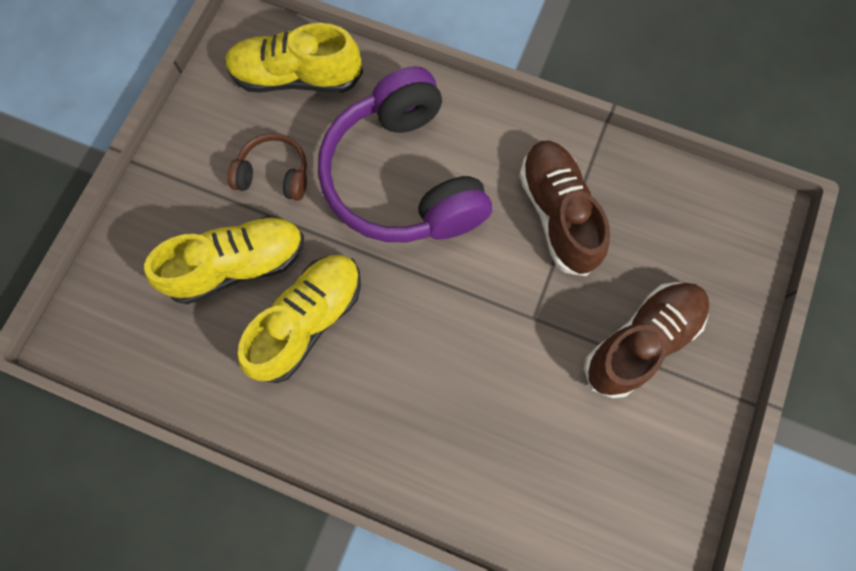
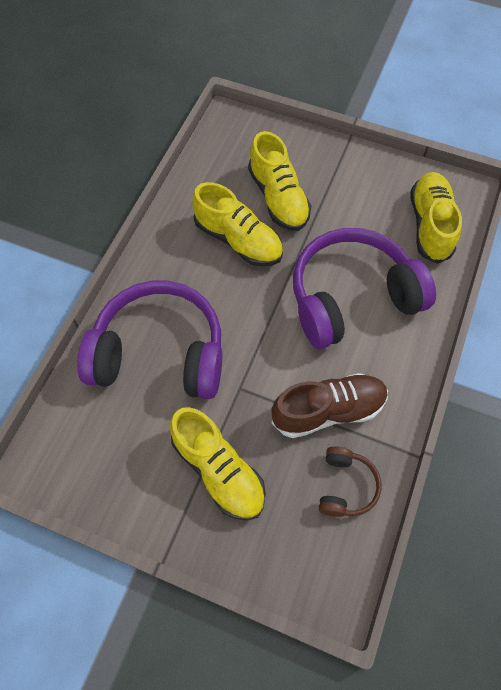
camera: 90 degrees right, 10 degrees down
brown headphones [227,133,307,201] -> brown headphones moved to [319,446,382,517]
brown shoe [584,282,709,398] -> yellow shoe [170,407,266,520]
none -> purple headphones [77,281,222,399]

